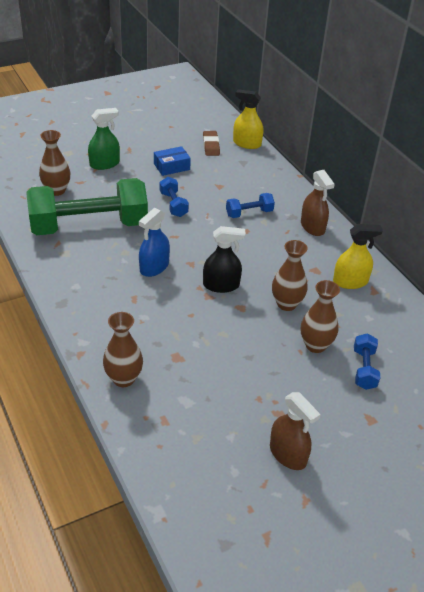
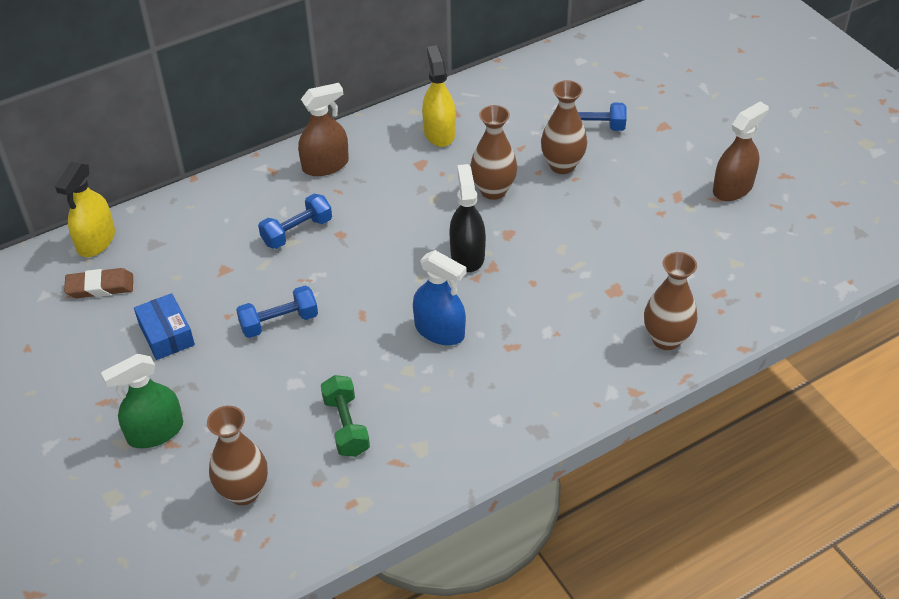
camera: 90 degrees left, 5 degrees up
green dumbbell [26,178,148,235] -> green dumbbell [321,375,370,457], size x0.42
green spray bottle [88,108,120,170] -> green spray bottle turned 90 degrees counterclockwise [101,354,183,448]
blue dumbbell [226,193,275,218] -> blue dumbbell turned 75 degrees clockwise [258,194,332,249]

